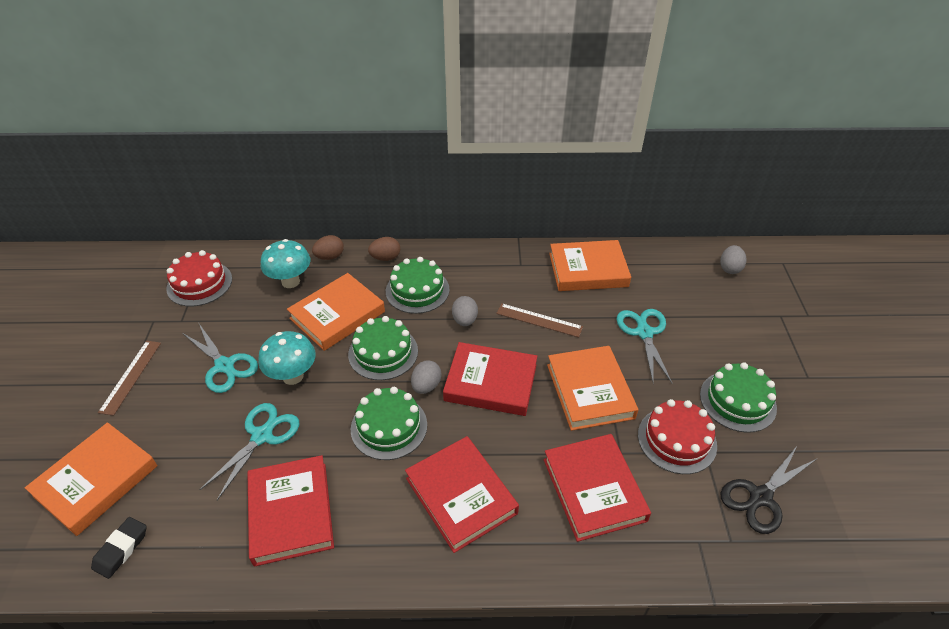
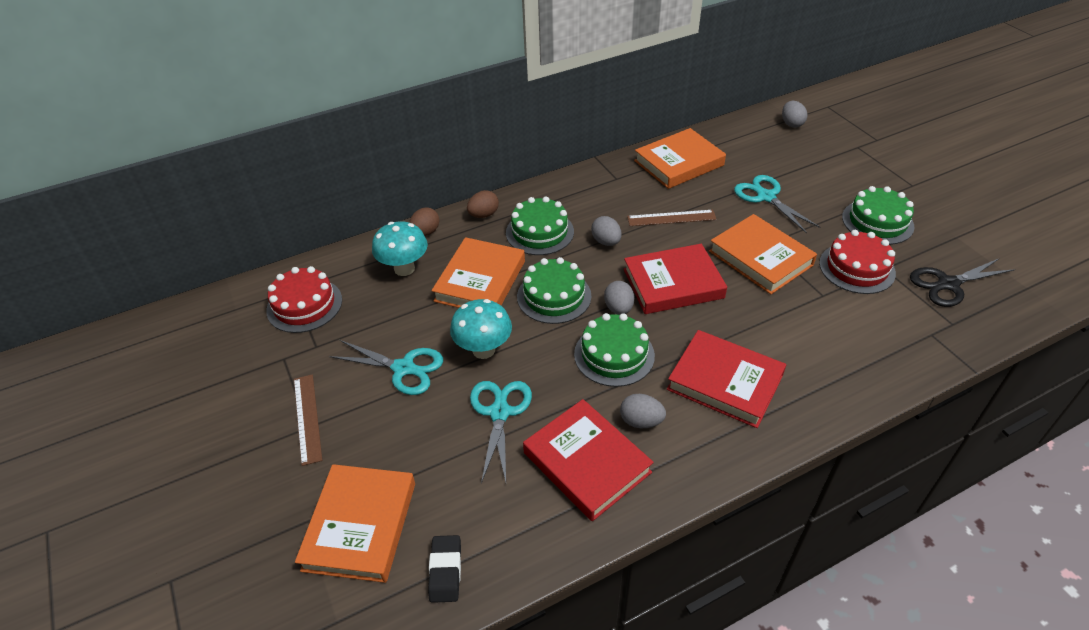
camera: 25 degrees left, 0 degrees up
red book [544,434,651,542] -> none
black scissors [720,445,817,534] -> black scissors turned 45 degrees clockwise [910,258,1015,307]
none -> grey egg [620,394,666,428]

